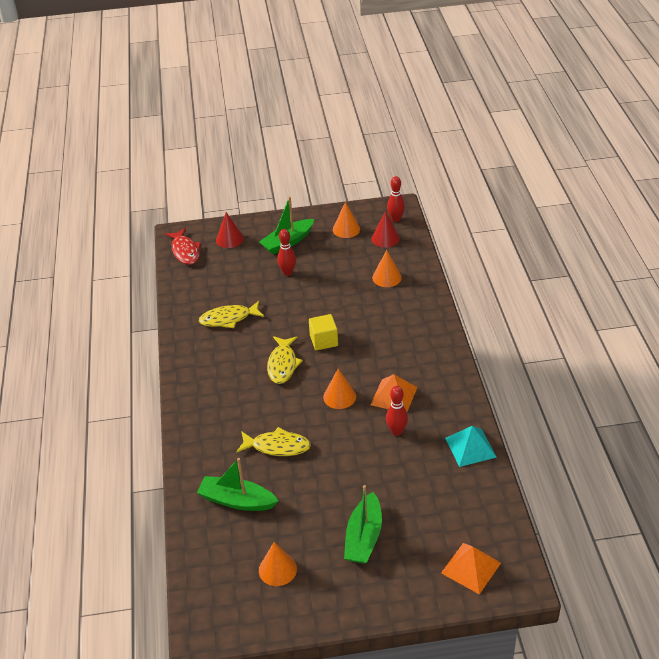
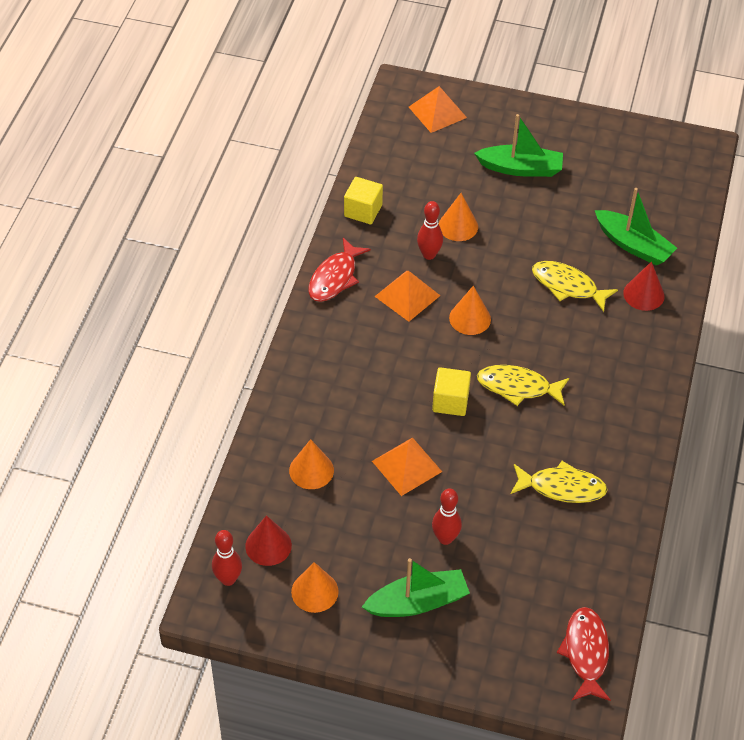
camera: 160 degrees left, 10 degrees up
red cone [216,212,244,248] -> red cone moved to [623,261,665,311]
orange cone [259,542,297,586] -> orange cone moved to [439,193,478,241]
yellow fish [267,336,303,384] -> yellow fish turned 105 degrees counterclockwise [477,365,569,406]
green boat [344,485,382,564] -> green boat turned 60 degrees clockwise [474,114,563,177]
turquoise pyramid [445,426,497,467] -> yellow cube [344,177,383,224]
none -> red fish [308,238,371,302]
none -> orange pyramid [372,437,442,496]

